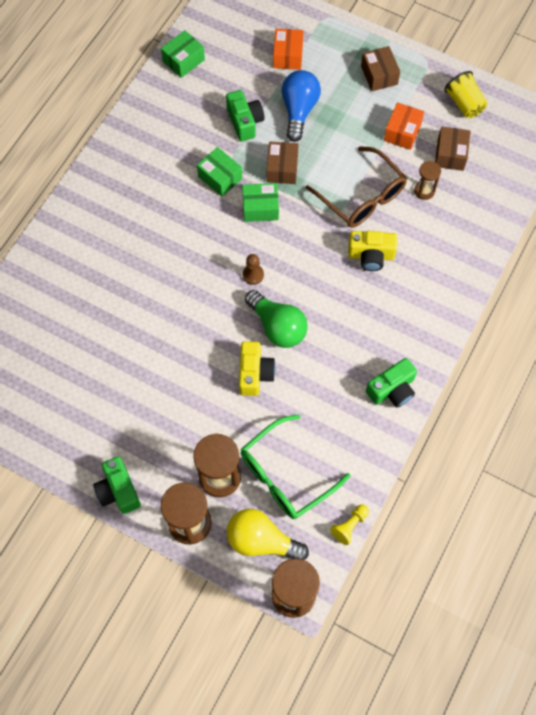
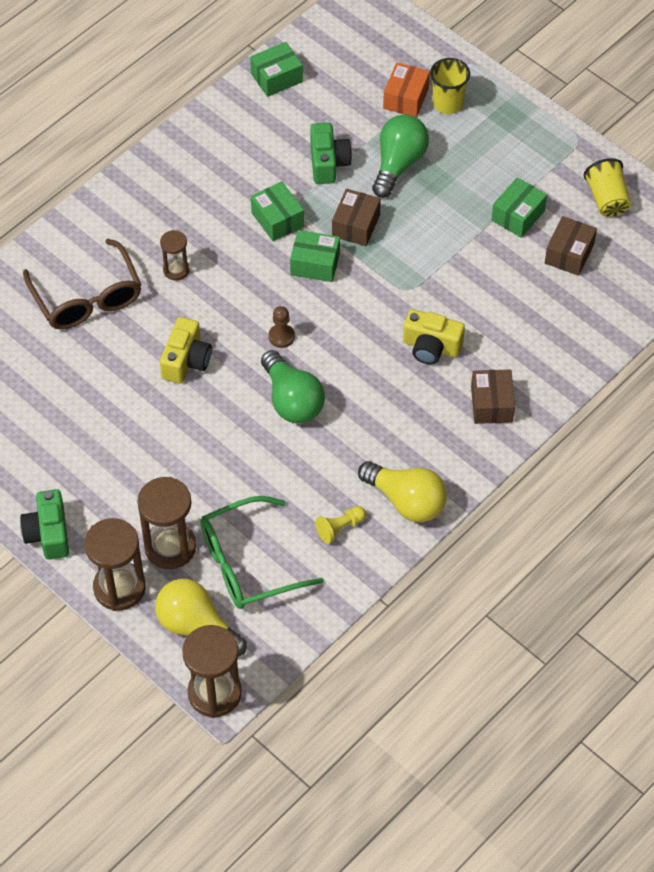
camera: 15 degrees right, 10 degrees down
yellow camera [239,341,276,396] -> yellow camera moved to [160,317,212,384]
blue light bulb [282,70,321,142] -> green light bulb [372,114,429,198]
brown glasses [306,146,407,228] -> brown glasses moved to [23,239,141,329]
yellow pawn [330,505,369,545] -> yellow pawn moved to [315,506,366,544]
brown box [361,46,400,91] -> brown box moved to [471,370,515,424]
green camera [366,358,417,408] -> yellow light bulb [358,461,447,522]
orange box [384,103,424,150] -> green box [491,177,547,238]
brown hourglass [414,161,441,200] -> brown hourglass moved to [160,230,190,281]
none -> yellow cup [430,58,470,114]

